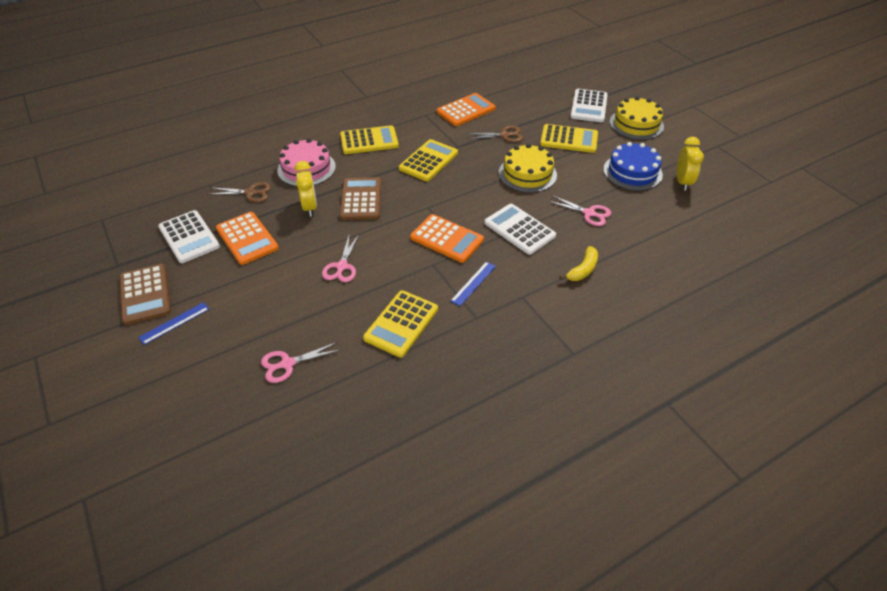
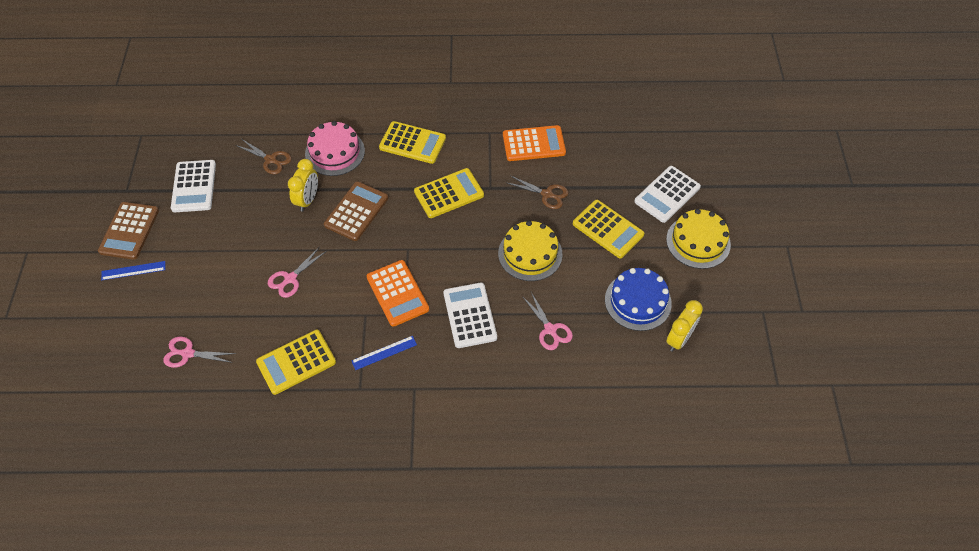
camera: 30 degrees right, 10 degrees up
orange calculator [216,212,279,265] -> none
yellow banana [560,246,598,281] -> none

